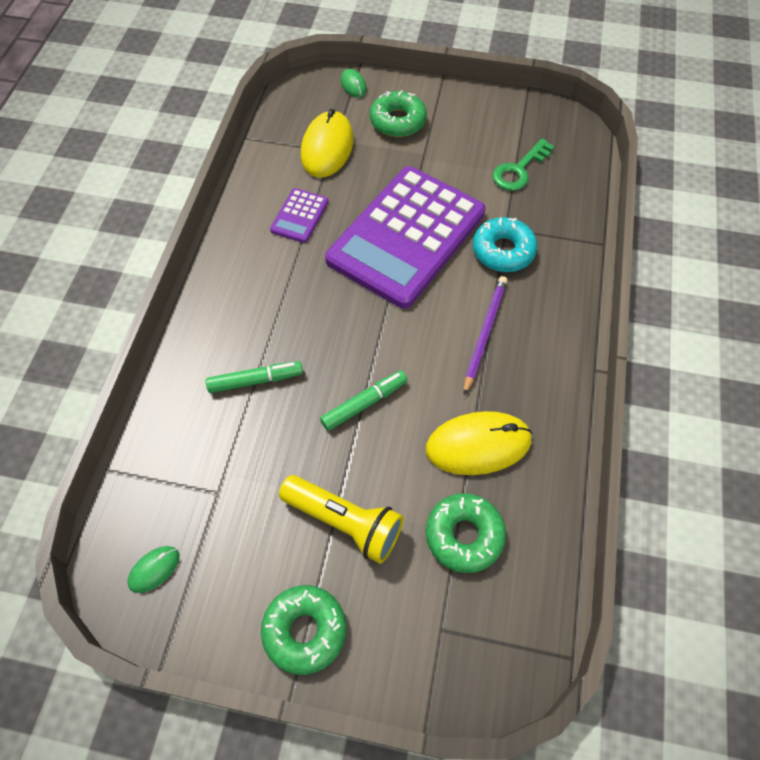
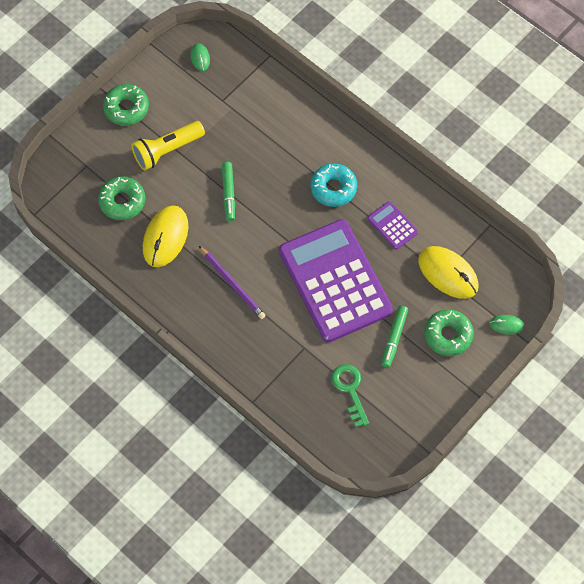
camera: 120 degrees right, 5 degrees up
green marker [206,361,303,393] -> green marker moved to [381,306,408,368]
turquoise donut [473,217,537,272] -> turquoise donut moved to [311,163,357,207]

